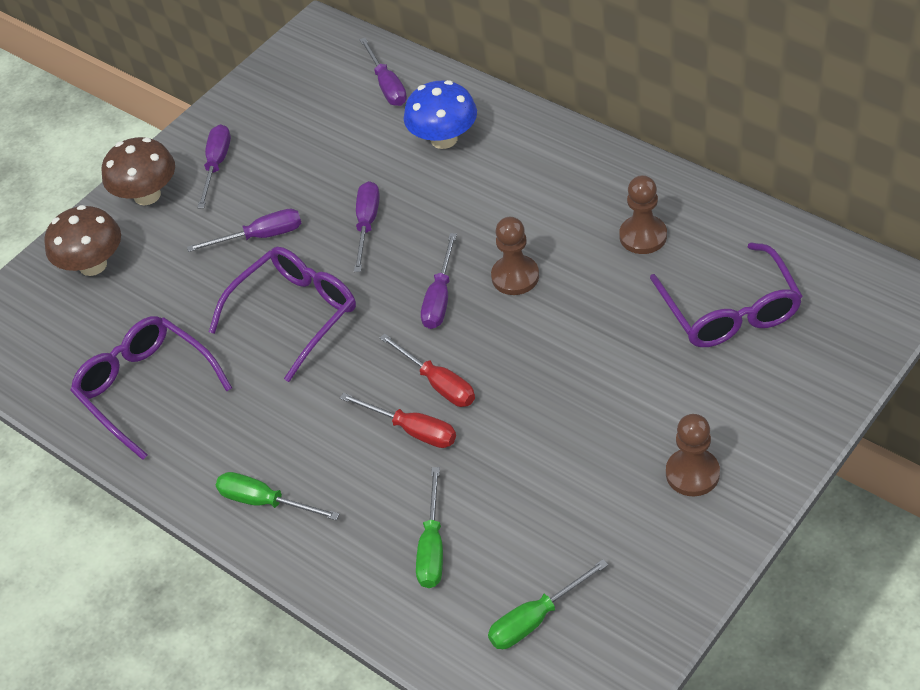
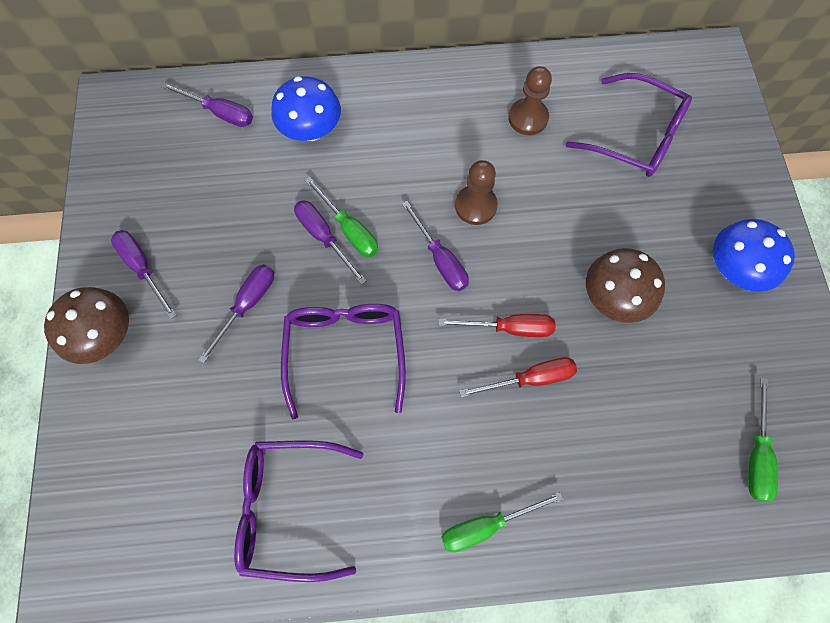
camera: 50 degrees left, 20 degrees up
brown mushroom [44,205,121,276] -> brown mushroom moved to [586,248,665,323]
green screwdriver [416,467,443,588] -> green screwdriver moved to [305,177,378,257]
brown pawn [666,414,720,496] -> blue mushroom [713,219,795,292]

